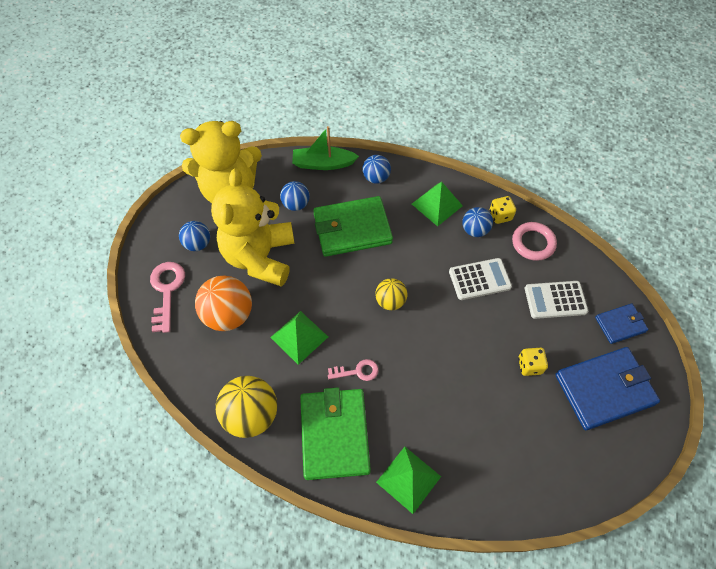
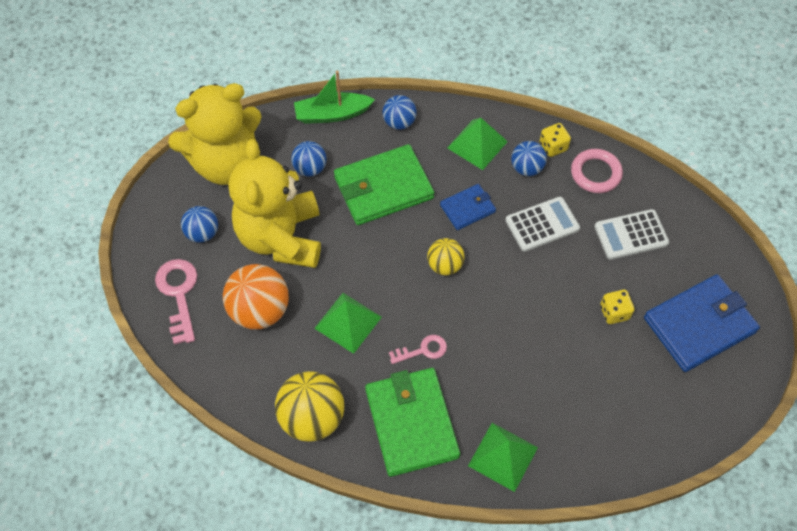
camera: 10 degrees left, 0 degrees up
blue wallet [595,303,649,344] -> blue wallet moved to [440,184,496,230]

